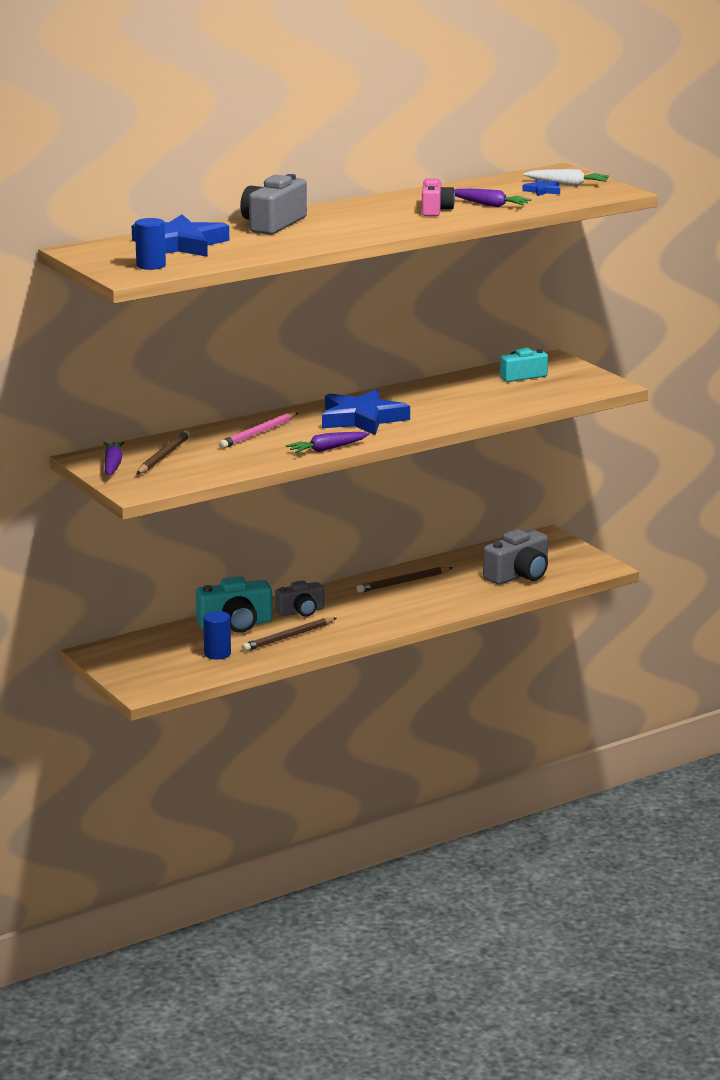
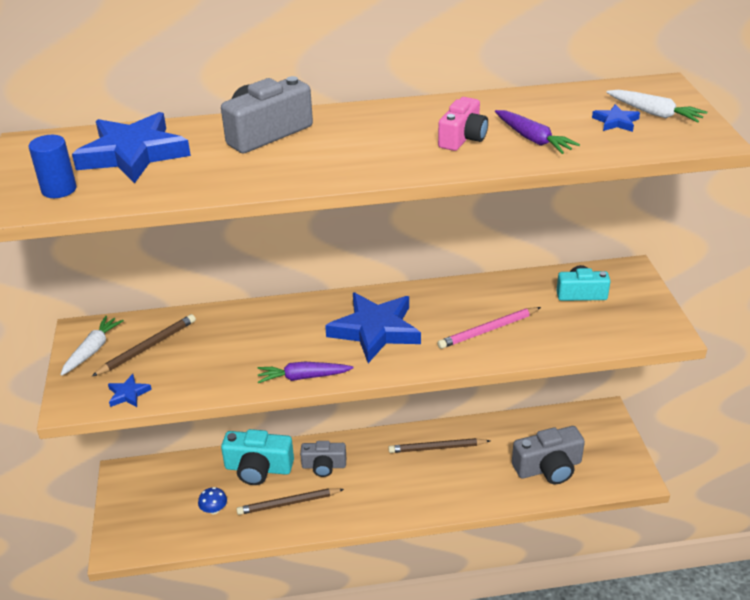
camera: 25 degrees right, 15 degrees up
purple carrot [103,442,125,476] -> white carrot [60,316,124,376]
blue cylinder [203,611,231,659] -> blue mushroom [198,487,227,514]
pink pencil [219,413,298,449] -> pink pencil moved to [437,307,541,349]
none -> blue star [108,374,152,407]

